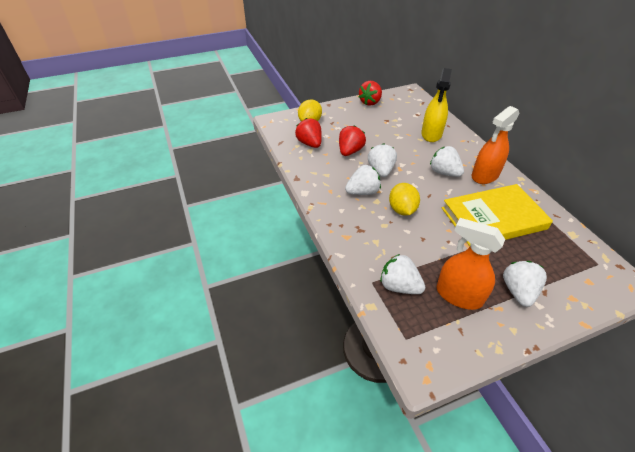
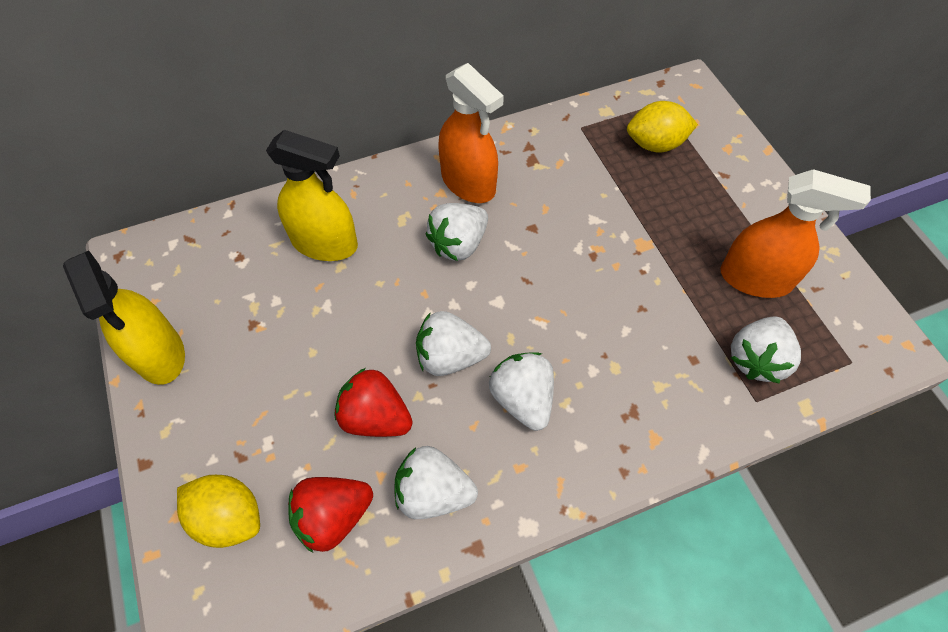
camera: 90 degrees left, 15 degrees up
red strawberry [359,81,382,106] -> yellow spray bottle [63,251,185,385]
yellow lemon [389,183,420,216] -> yellow lemon moved to [627,101,698,152]
orange spray bottle [437,218,505,310] -> orange spray bottle turned 105 degrees counterclockwise [720,169,871,298]
yellow book [442,184,553,246] -> none
white strawberry [503,261,547,307] -> white strawberry moved to [394,446,478,519]

